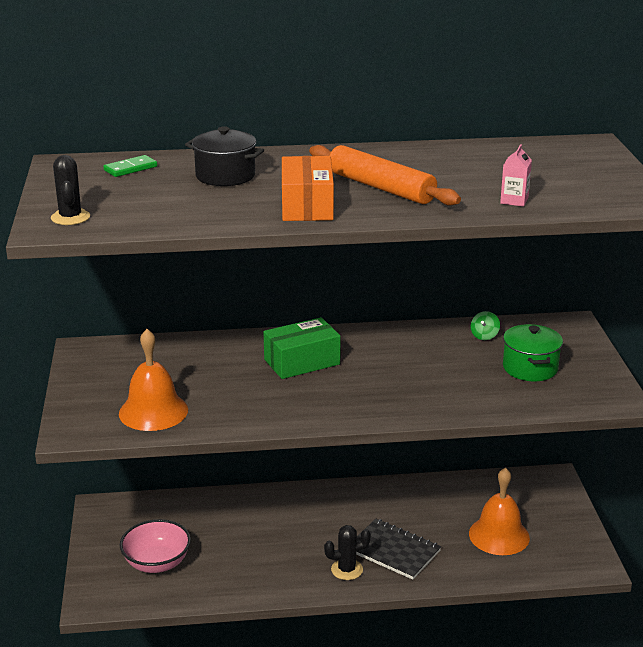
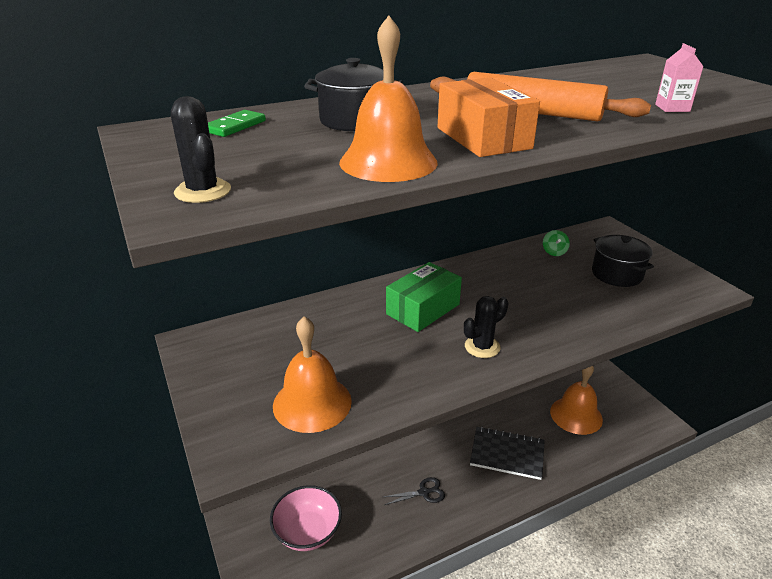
camera: 20 degrees left, 5 degrees up
black cactus [324,525,371,580] -> black cactus moved to [464,296,508,358]
green pot [503,324,563,381] -> black pot [592,235,654,287]
none -> orange bell [339,15,438,182]
none -> black scissors [383,477,445,505]

